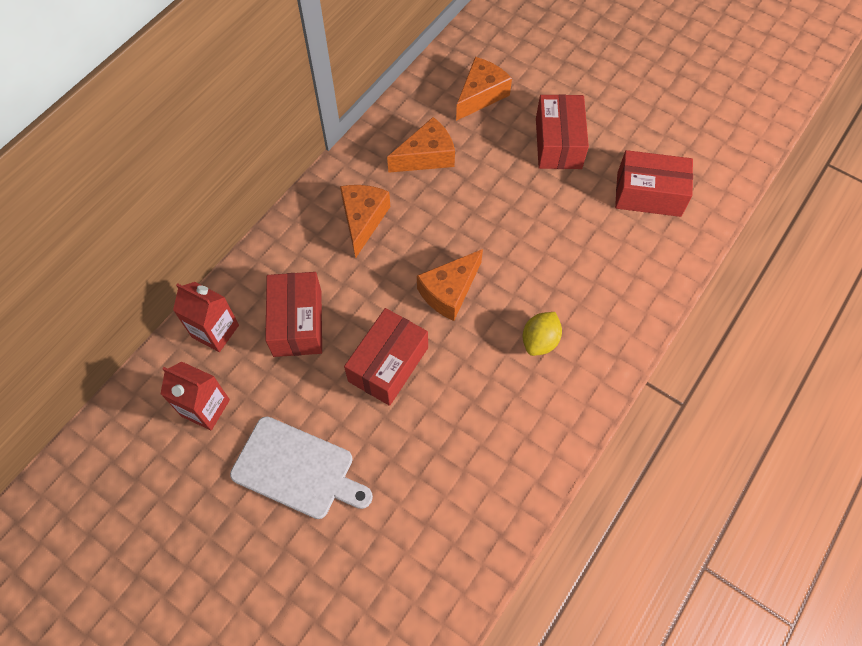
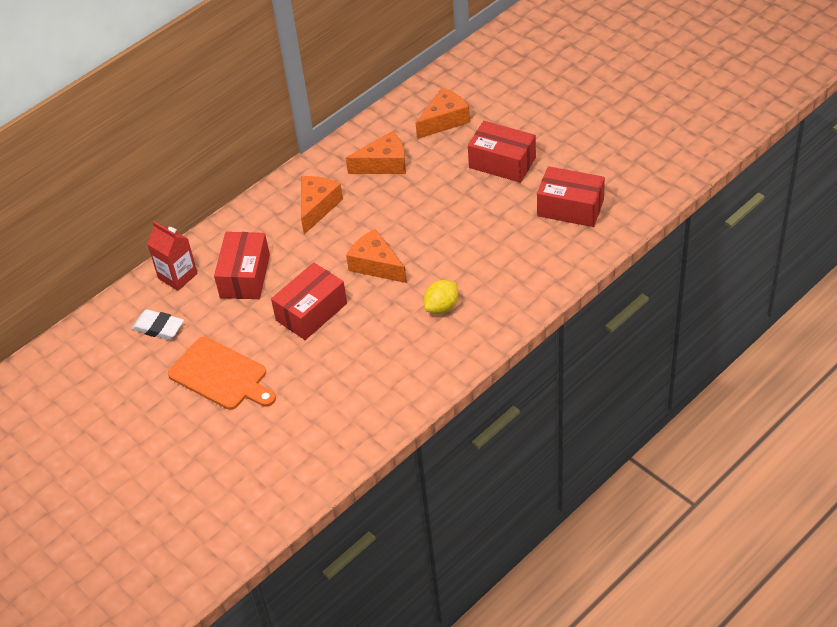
camera: 15 degrees right, 15 degrees down
red carton [161,361,230,430] -> white eraser [132,309,184,340]
white cutting board [230,416,373,519] -> orange cutting board [168,337,276,410]
orange cheese [417,249,483,321] -> orange cheese turned 75 degrees clockwise [346,229,407,283]
red box [536,94,589,169] -> red box turned 75 degrees counterclockwise [468,121,536,183]

